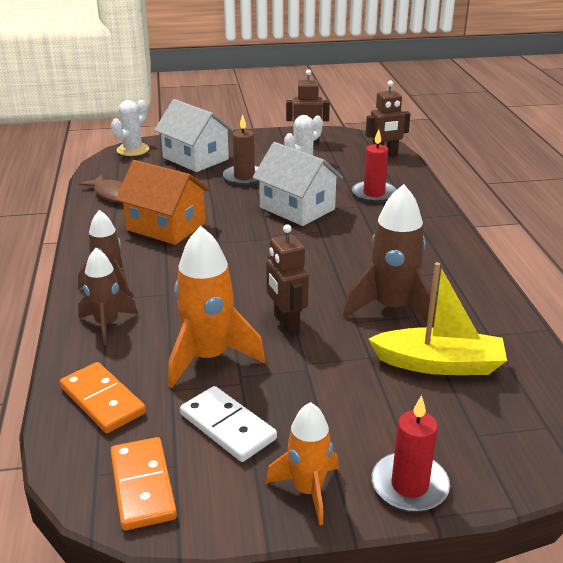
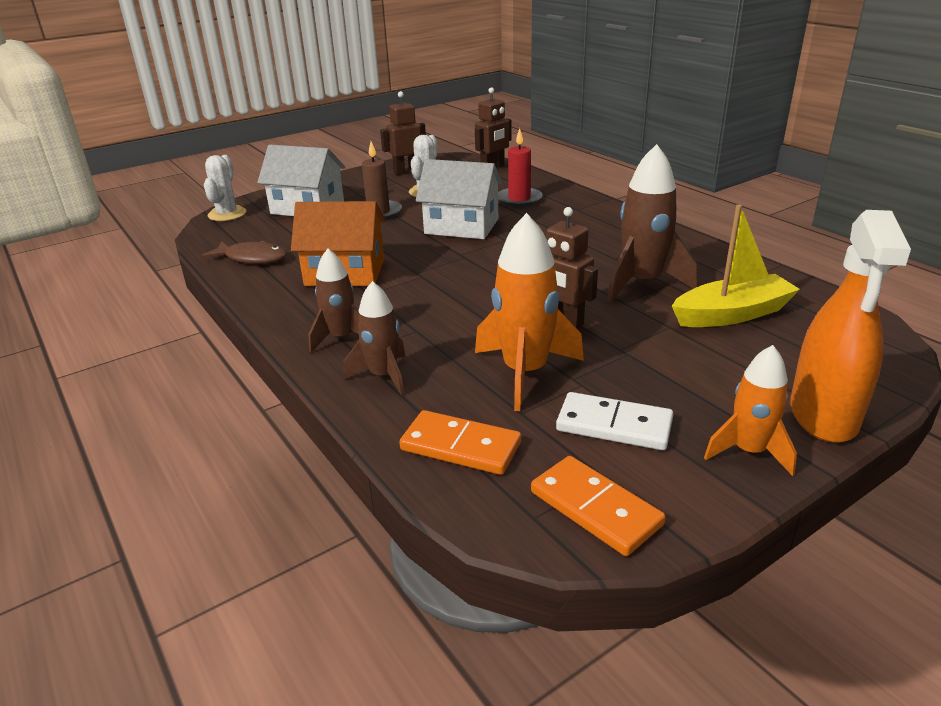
camera: 25 degrees left, 0 degrees up
red candle [372,395,450,512] -> orange spray bottle [790,210,911,443]

